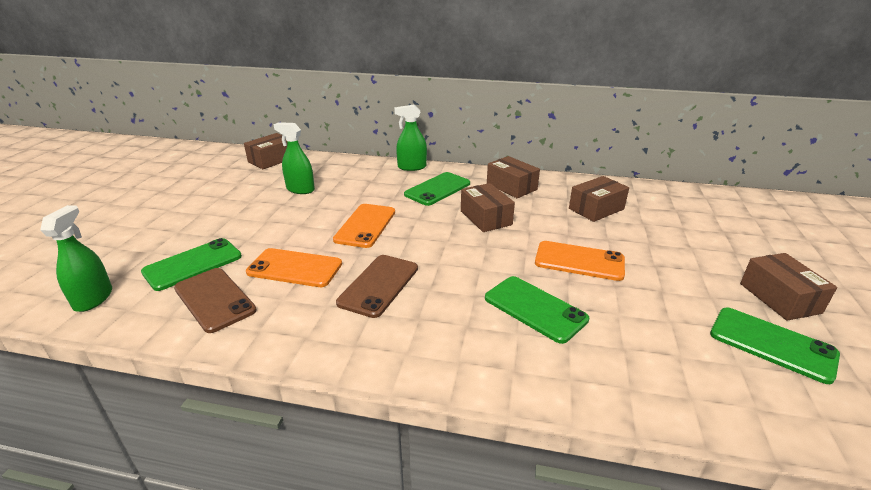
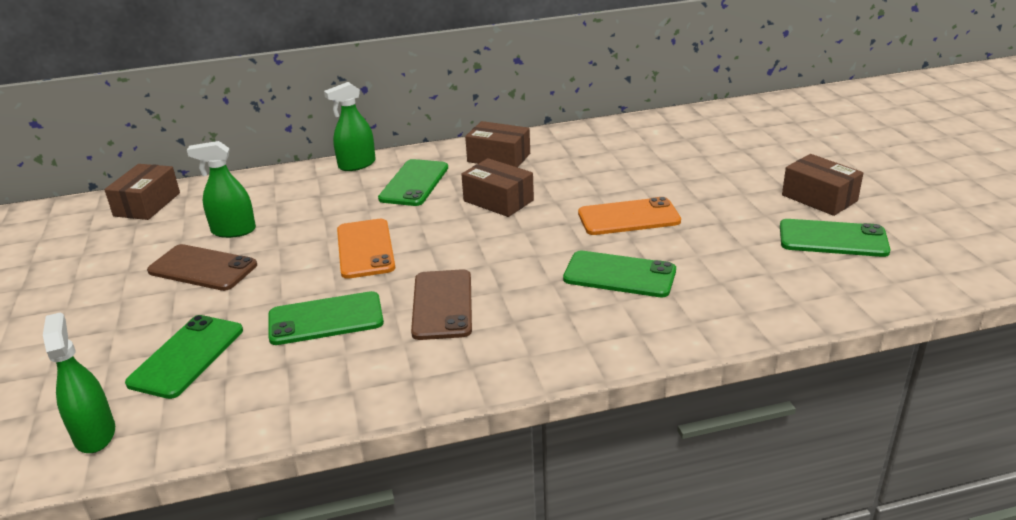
camera: 25 degrees left, 0 degrees up
brown phone [174,268,257,333] -> brown phone moved to [147,244,257,291]
orange phone [246,248,342,287] -> green phone [268,291,384,345]
brown box [569,176,629,222] -> none

